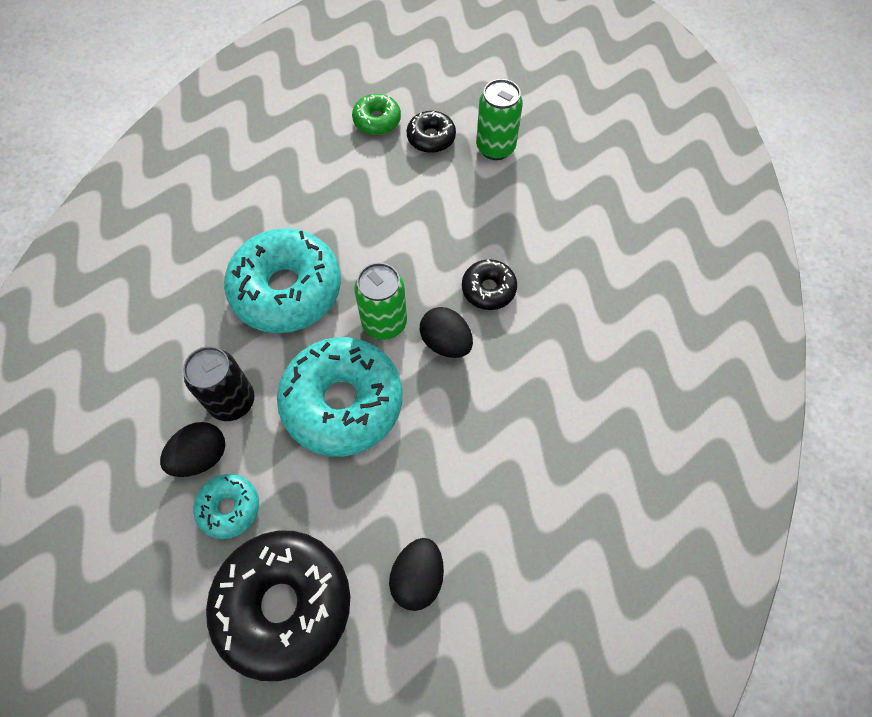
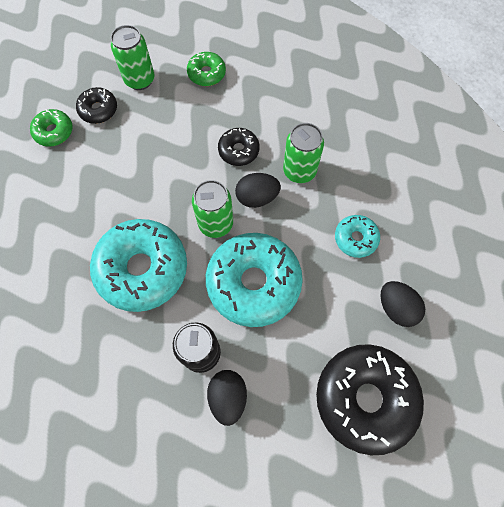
camera: 55 degrees left, 5 degrees up
turquoise donut [193,474,259,539] -> turquoise donut moved to [335,215,380,258]
none -> green donut [187,52,226,86]
none -> green can [283,123,324,183]

